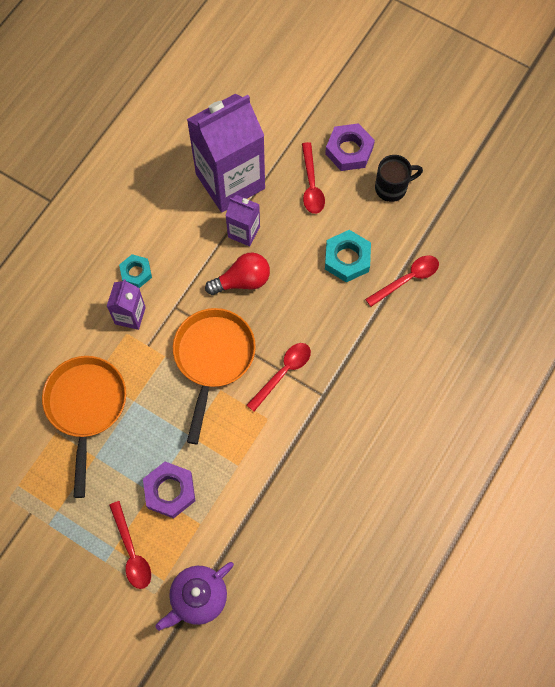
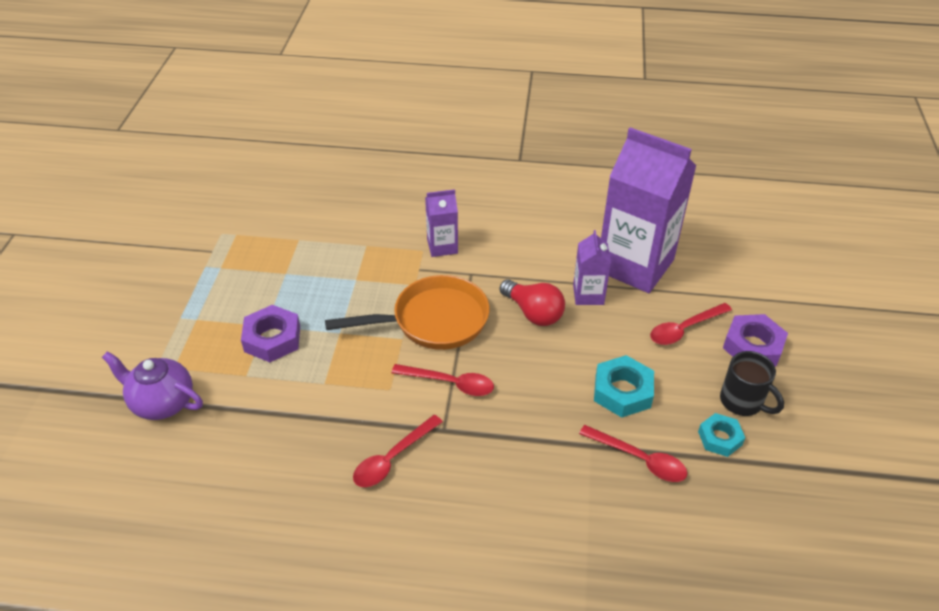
camera: 65 degrees right, 25 degrees down
orange pan [42,356,126,498] -> none
red spoon [109,501,151,589] -> red spoon moved to [353,415,443,487]
turquoise nut [119,254,152,288] -> turquoise nut moved to [698,413,745,457]

